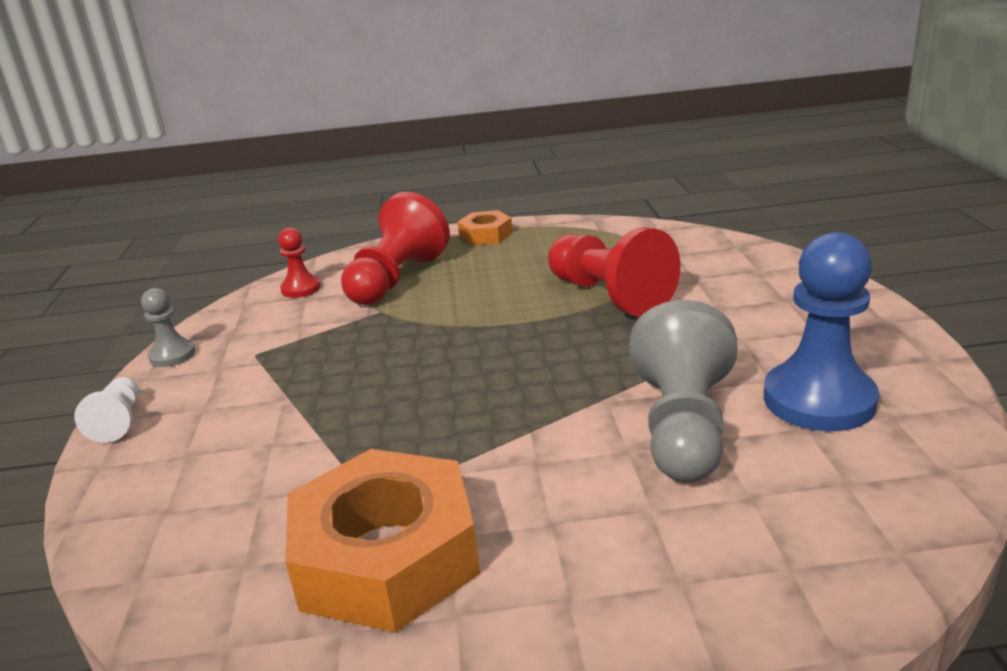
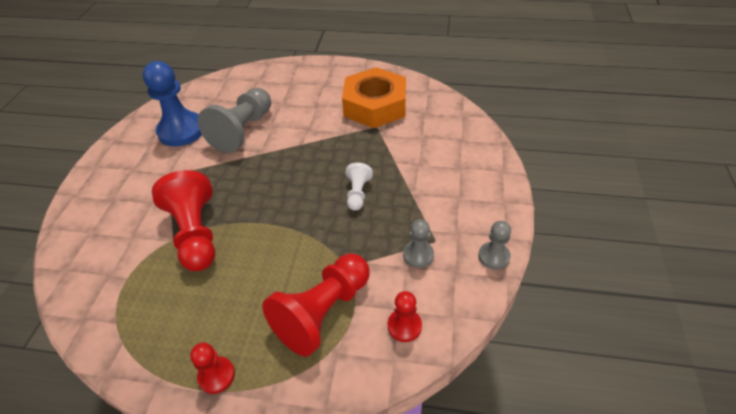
camera: 165 degrees left, 20 degrees up
white pawn [74,377,139,443] -> white pawn moved to [345,163,373,211]
orange nut [457,210,513,245] -> red pawn [190,342,235,394]
none -> grey pawn [403,219,434,268]

